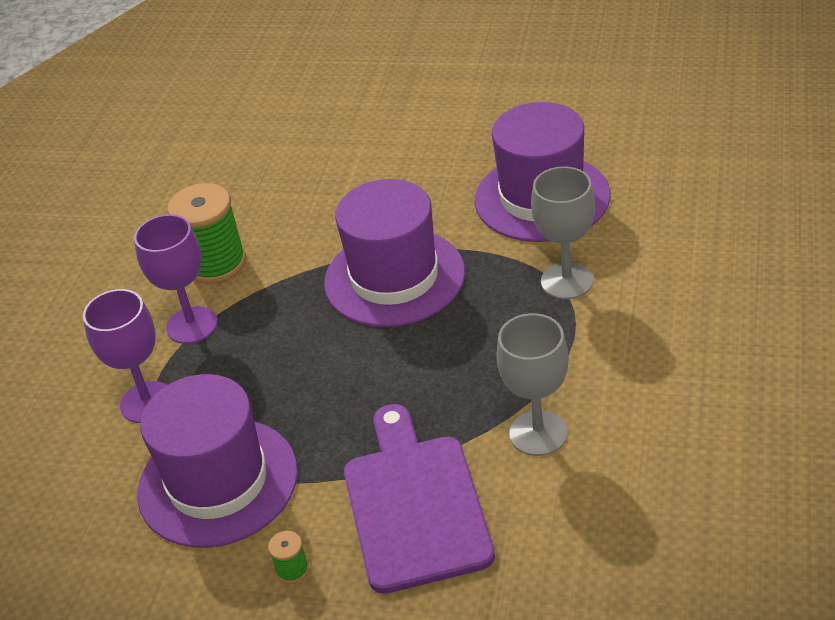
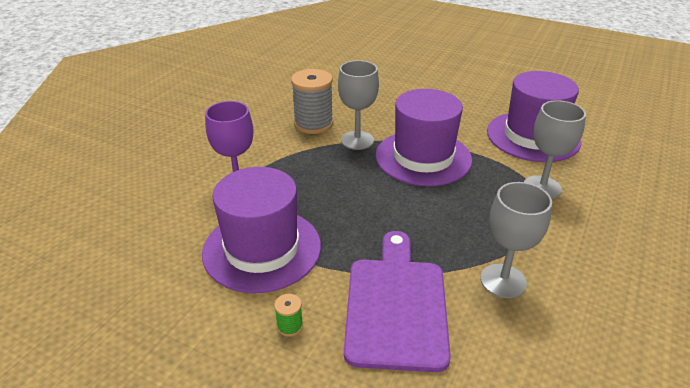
camera: 10 degrees right, 5 degrees down
purple goblet [134,214,218,344] -> none
green spool [167,183,246,284] -> grey spool [291,69,333,134]
none -> grey goblet [338,60,379,150]

